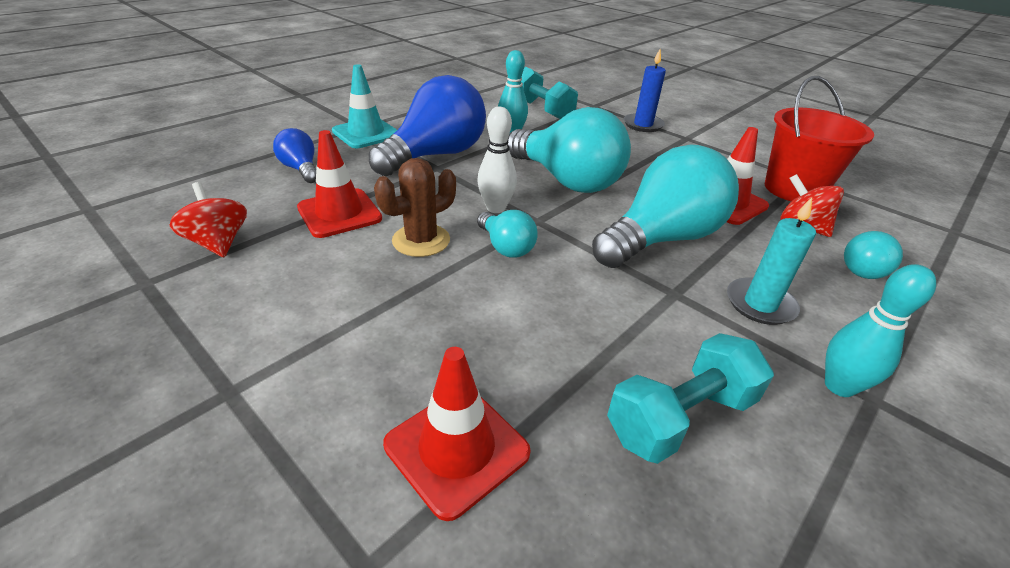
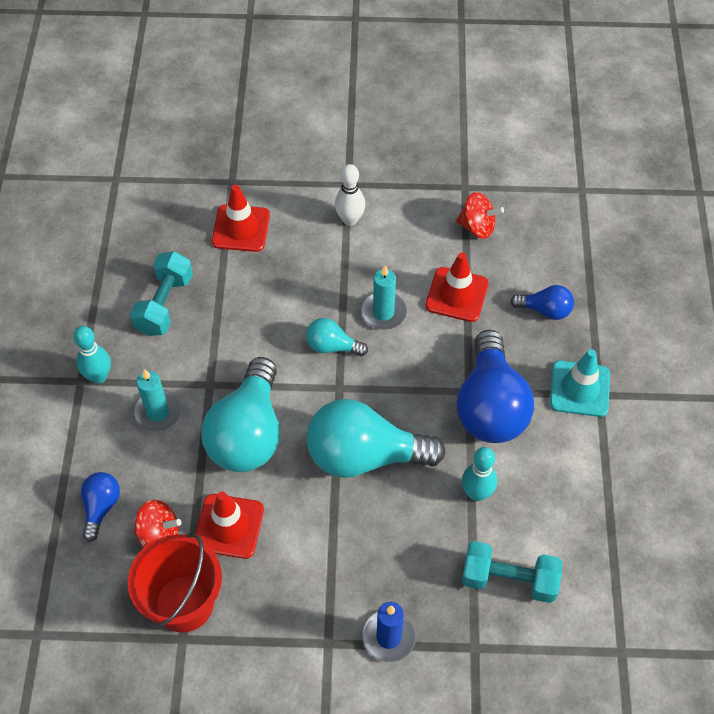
camera: 140 degrees right, 20 degrees up
brown cactus [374,158,456,257] -> turquoise candle [361,265,407,330]
white bowling pin [477,107,517,213] -> white bowling pin moved to [335,164,365,226]
turquoise light bulb [844,231,903,279] -> blue light bulb [81,472,120,542]

